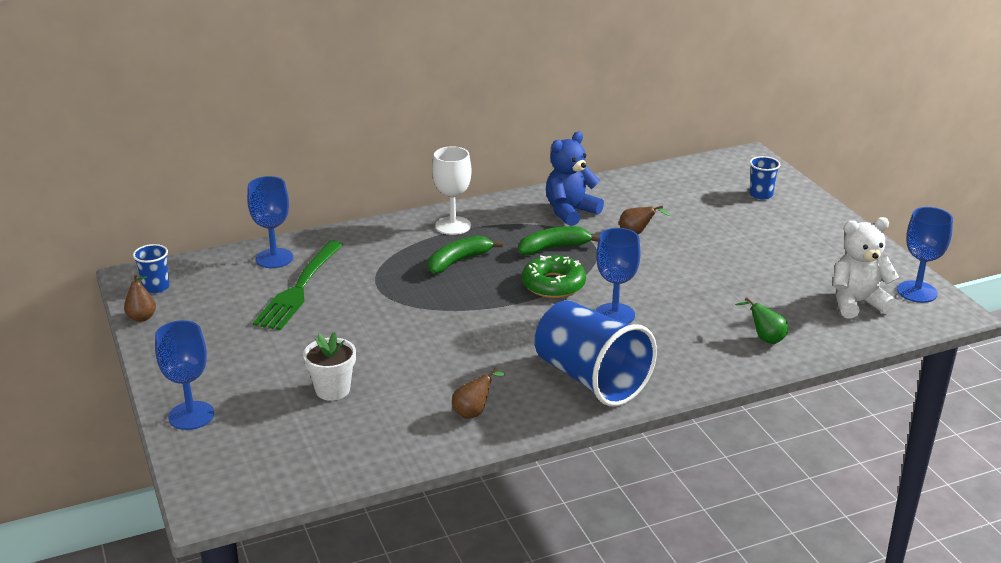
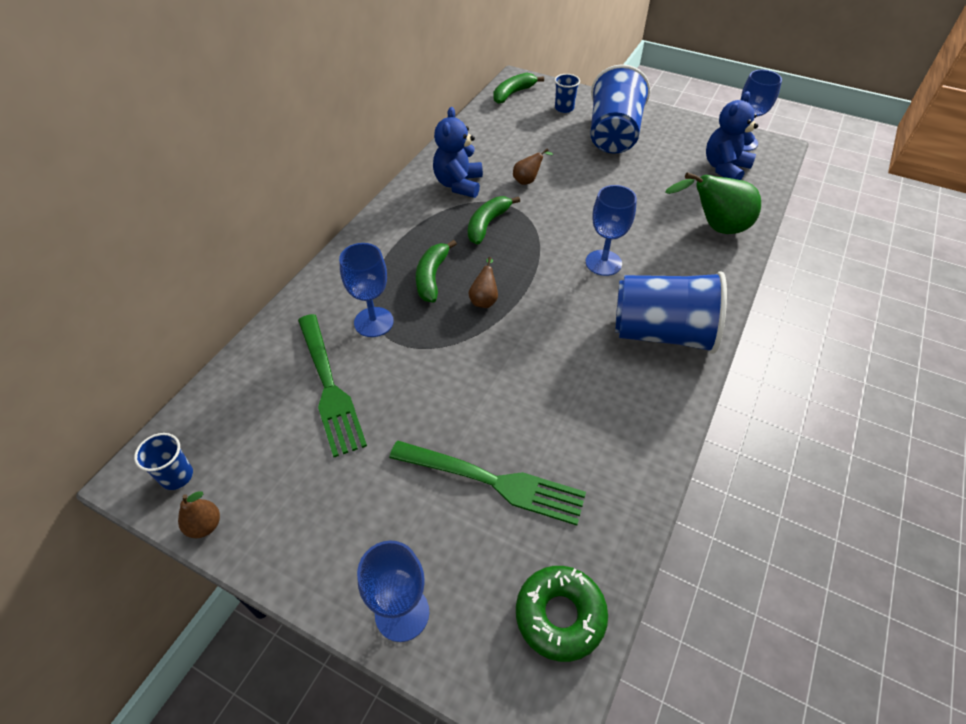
camera: 40 degrees left, 20 degrees up
blue goblet [247,176,293,268] -> blue goblet moved to [339,243,394,337]
white flower pot [303,332,356,401] -> green fork [389,441,586,525]
white goblet [432,146,472,235] -> none
brown pear [452,368,505,419] -> brown pear moved to [469,257,498,308]
green donut [522,255,586,298] -> green donut moved to [516,566,608,662]
green pear [735,297,788,344] -> green pear [665,172,761,234], size x2.01
white teddy bear [833,217,899,319] -> blue teddy bear [706,91,758,180]
none -> green banana [493,73,544,104]
none -> blue cup [590,64,650,154]

